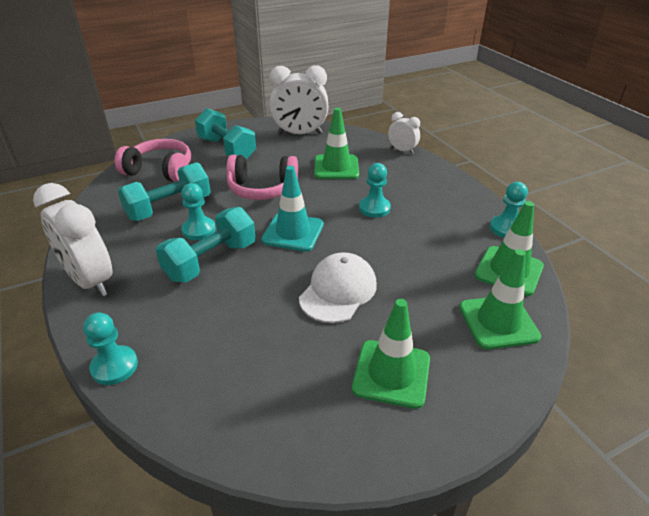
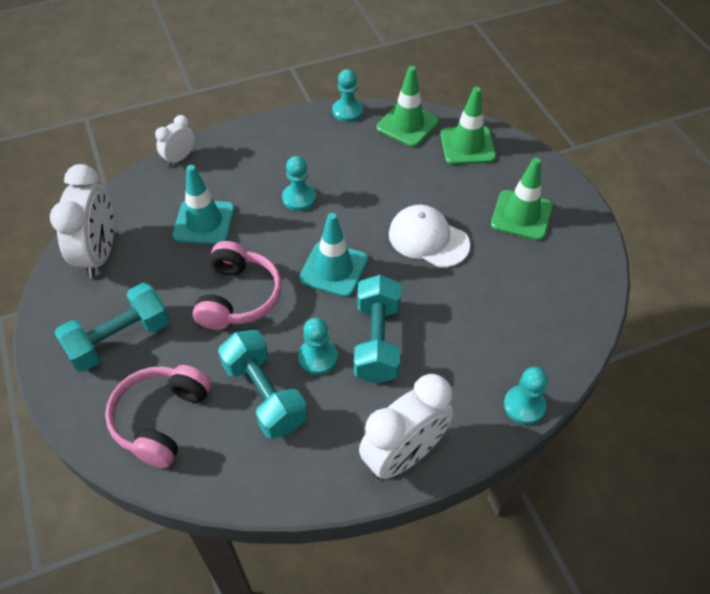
camera: 85 degrees left, 15 degrees up
turquoise dumbbell [156,207,256,282] -> turquoise dumbbell turned 45 degrees clockwise [354,275,401,383]
green traffic cone [314,108,359,179] -> turquoise traffic cone [172,165,235,245]

